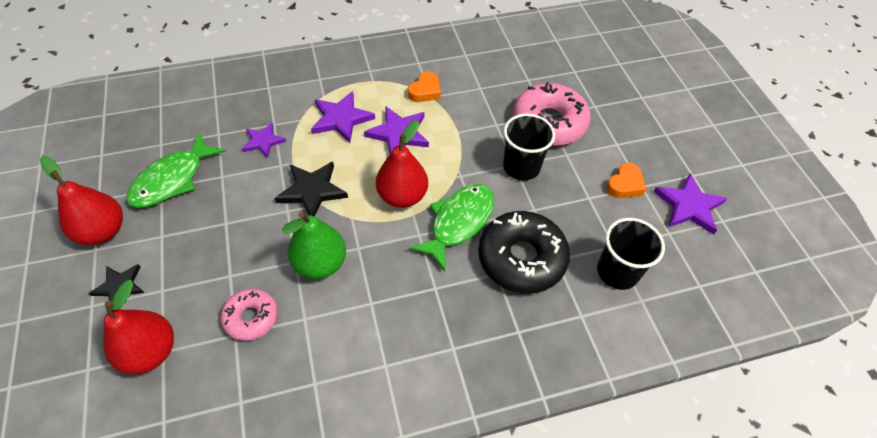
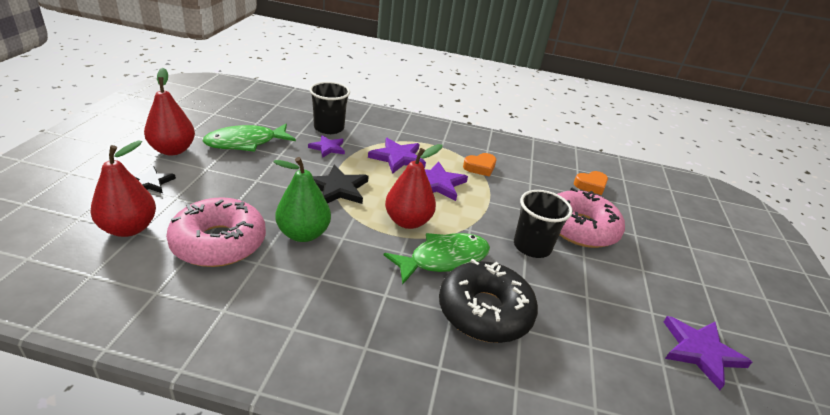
camera: 25 degrees right, 20 degrees down
pink donut [221,289,278,341] -> pink donut [166,197,266,267], size x1.78
black cup [597,218,665,290] -> black cup moved to [310,82,350,134]
orange heart [606,162,646,198] -> orange heart moved to [574,171,608,195]

